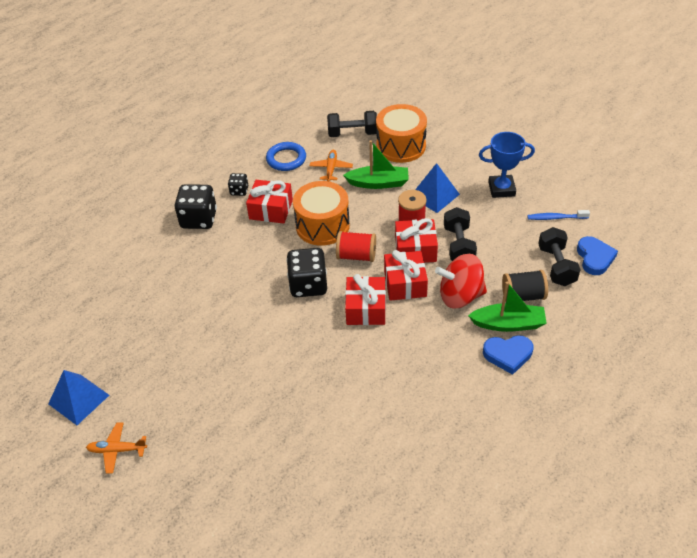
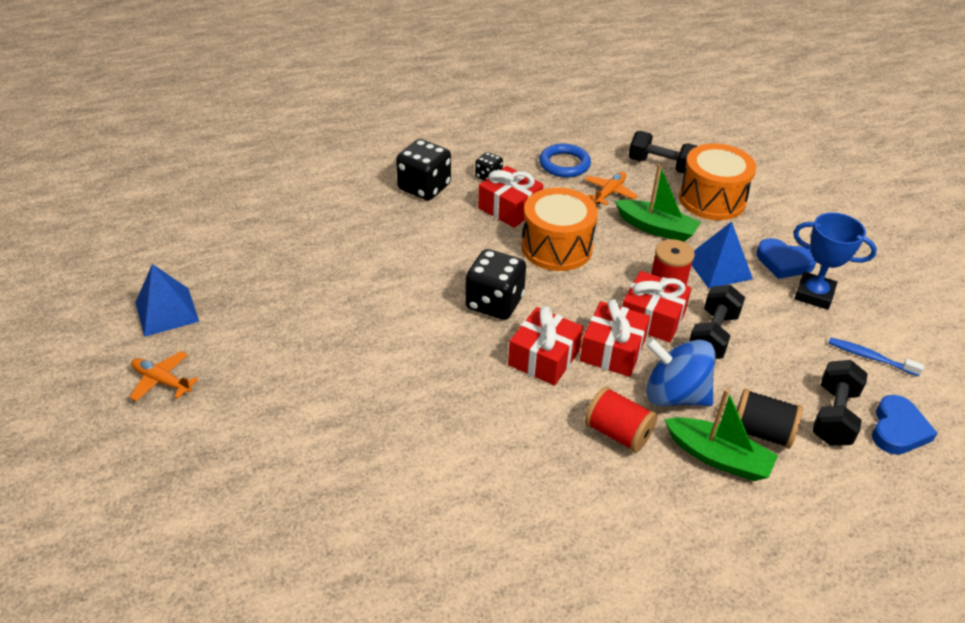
camera: 25 degrees right, 5 degrees down
red spool [336,231,376,262] -> red spool moved to [585,386,657,453]
red spinning top [435,254,487,309] -> blue spinning top [645,338,715,406]
blue heart [483,335,533,375] -> blue heart moved to [756,238,817,279]

